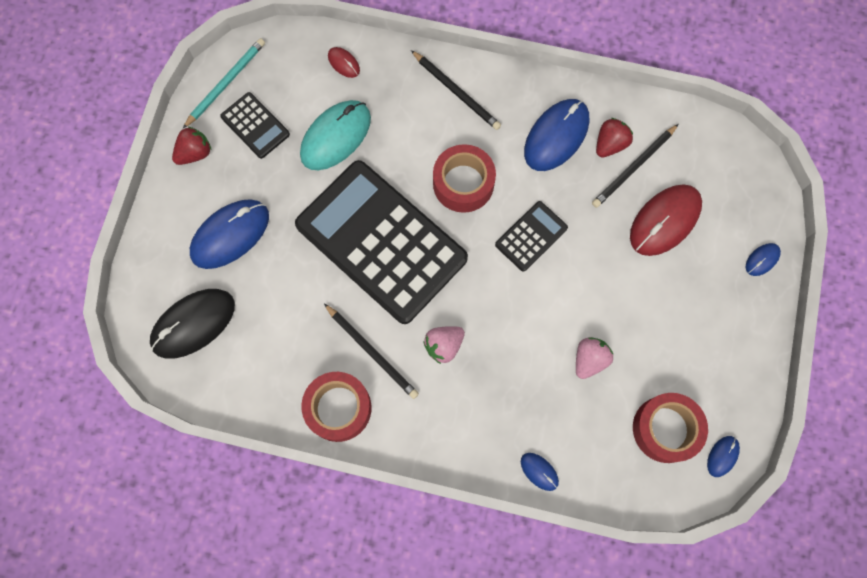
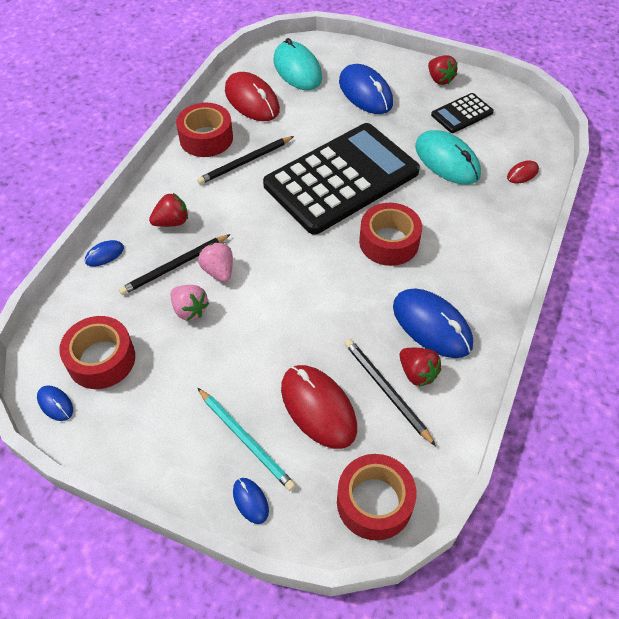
camera: 100 degrees right, 20 degrees down
black mouse [150,289,235,359] -> turquoise mouse [273,38,322,90]
turquoise pencil [183,38,265,128] -> turquoise pencil moved to [198,388,296,491]
black pencil [411,50,501,130] -> black pencil moved to [119,234,231,295]
pink strawberry [423,326,465,364] -> pink strawberry moved to [198,242,233,282]
black calculator [495,201,568,272] -> none
none -> red strawberry [149,193,188,227]
none -> red mouse [225,72,280,121]
none -> red tape [337,454,417,541]

